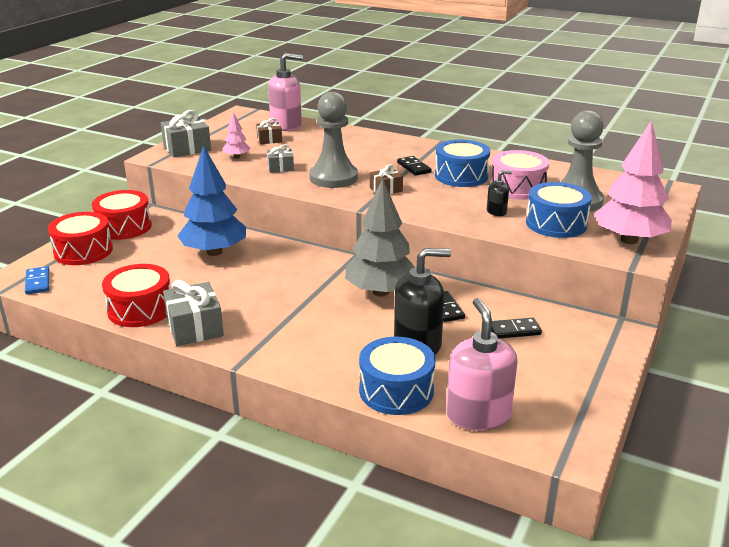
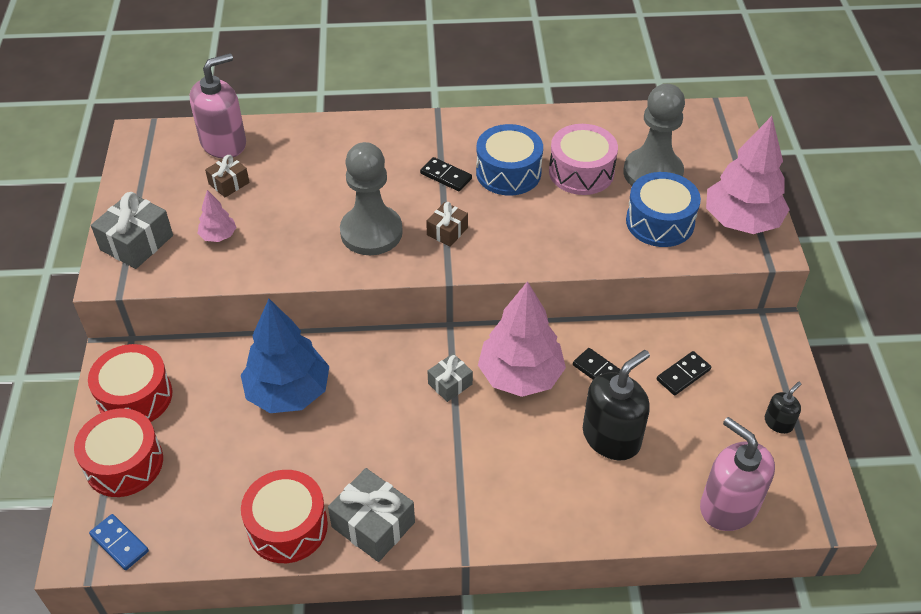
camera: 30 degrees left, 20 degrees up
grey gift [267,144,294,173] -> grey gift moved to [428,353,473,402]
grey tree [345,178,415,297] -> pink tree [478,281,566,397]
blue drum [359,337,435,415] -> none
black soap dispenser [487,170,512,216] -> black soap dispenser moved to [765,382,801,434]

